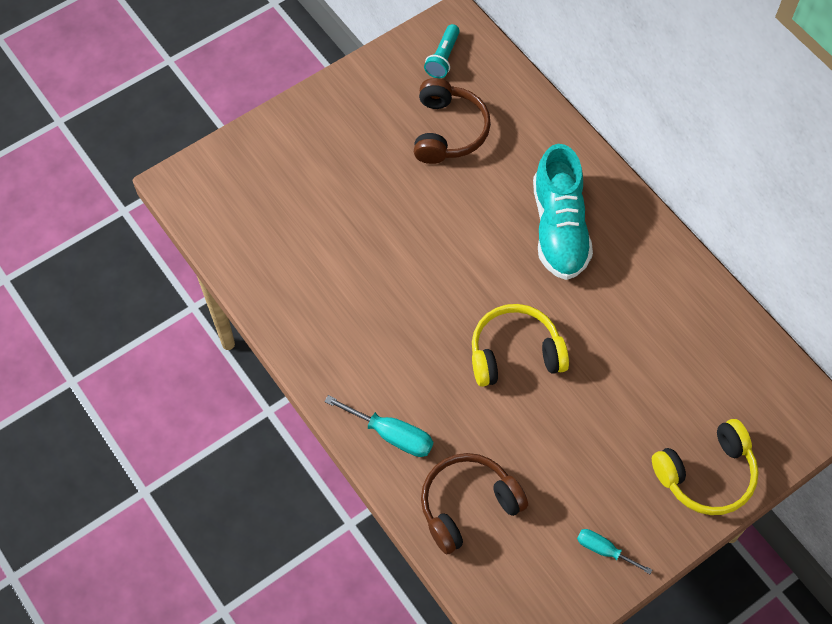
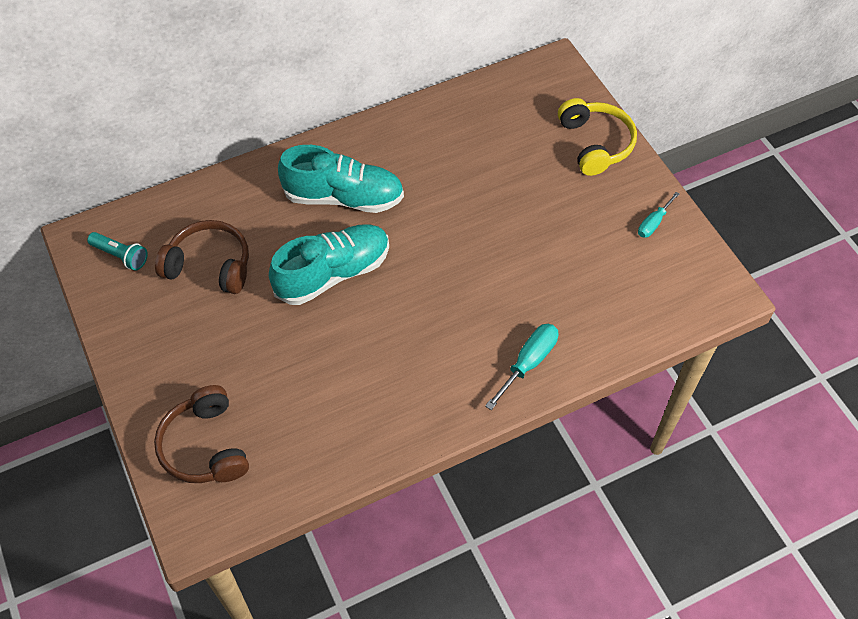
camera: 80 degrees left, 5 degrees down
brown headphones [421,453,528,554] -> brown headphones moved to [154,385,249,483]
yellow headphones [472,304,569,387] -> none
none -> turquoise shoe [269,224,389,305]

